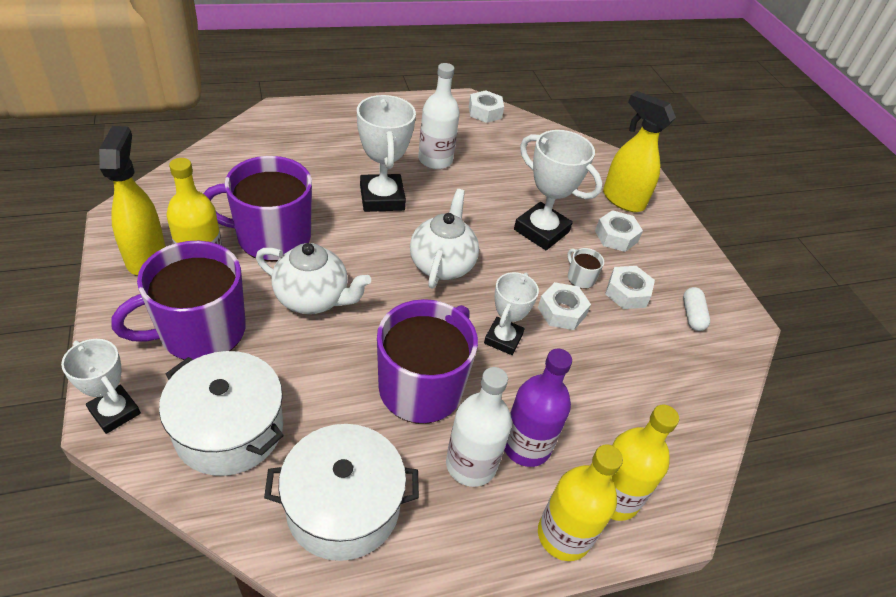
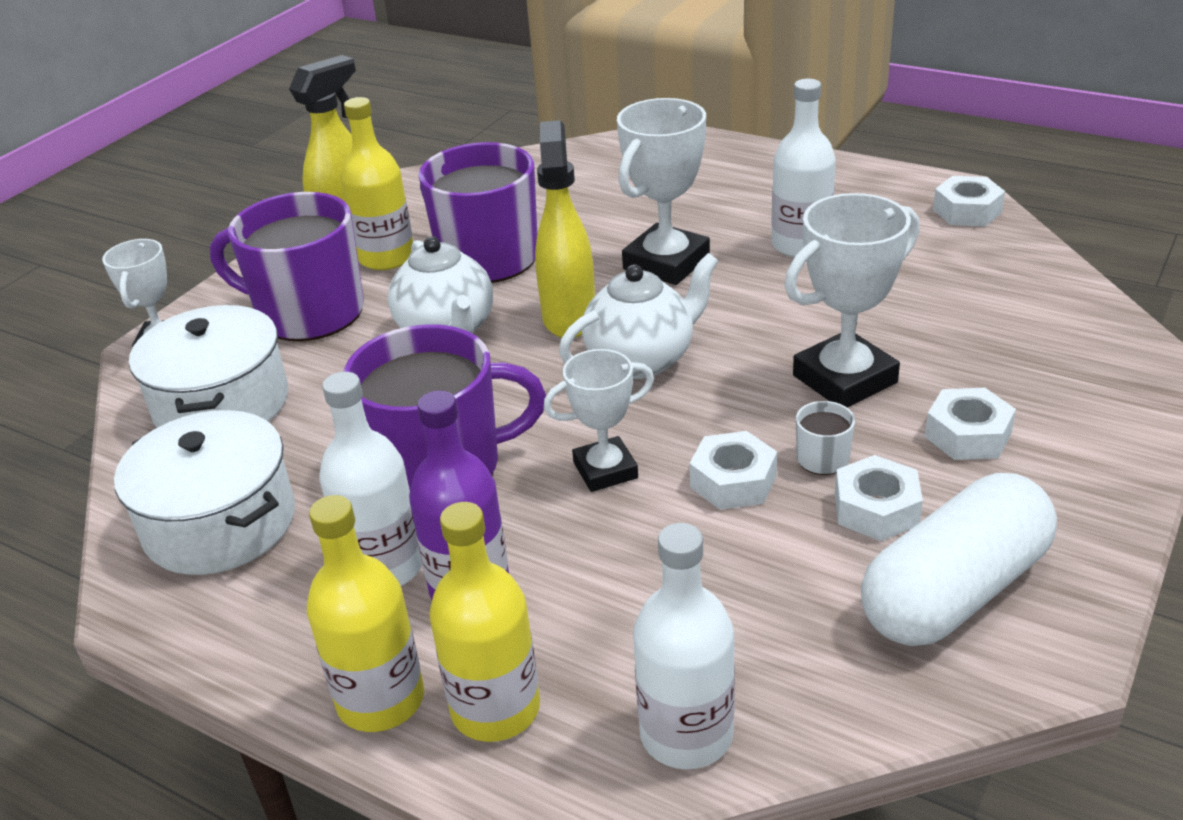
camera: 55 degrees right, 10 degrees down
white trophy [514,130,602,250] -> white trophy turned 60 degrees clockwise [784,193,920,408]
yellow spray bottle [603,91,676,212] -> yellow spray bottle moved to [535,120,595,338]
white capsule [683,287,710,331] -> white capsule [861,473,1057,646], size x2.31
none -> white bottle [633,523,735,769]

